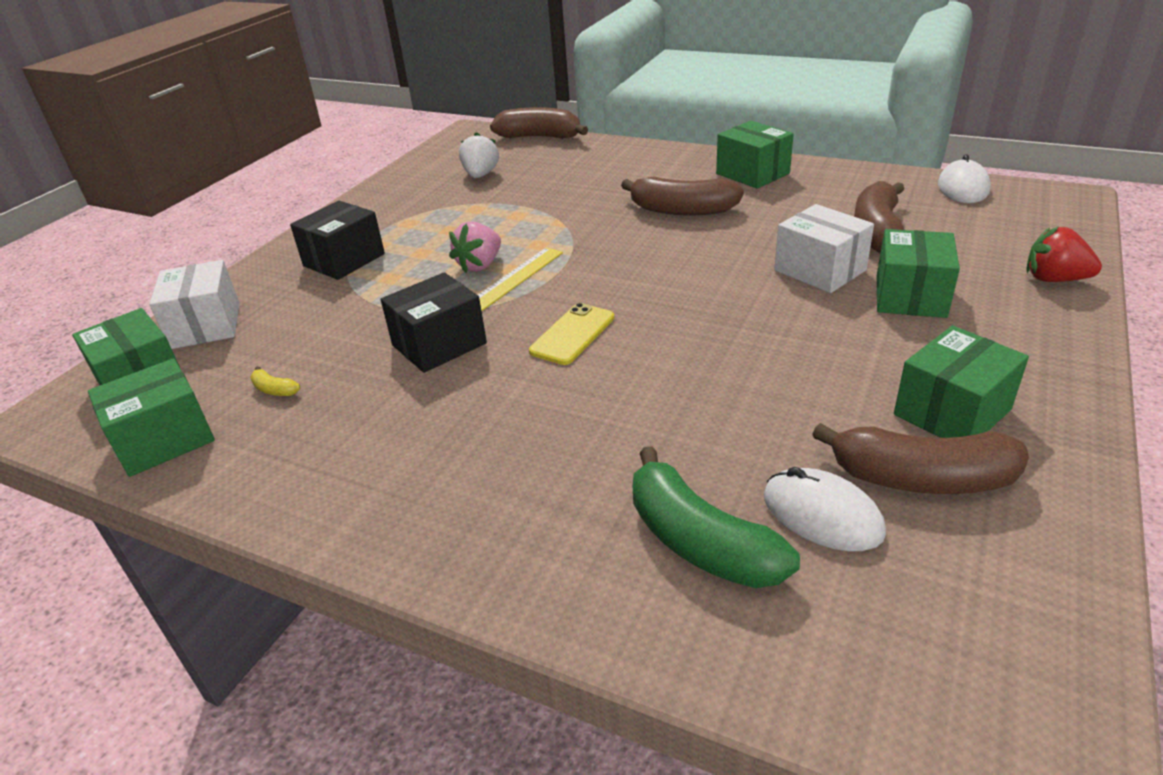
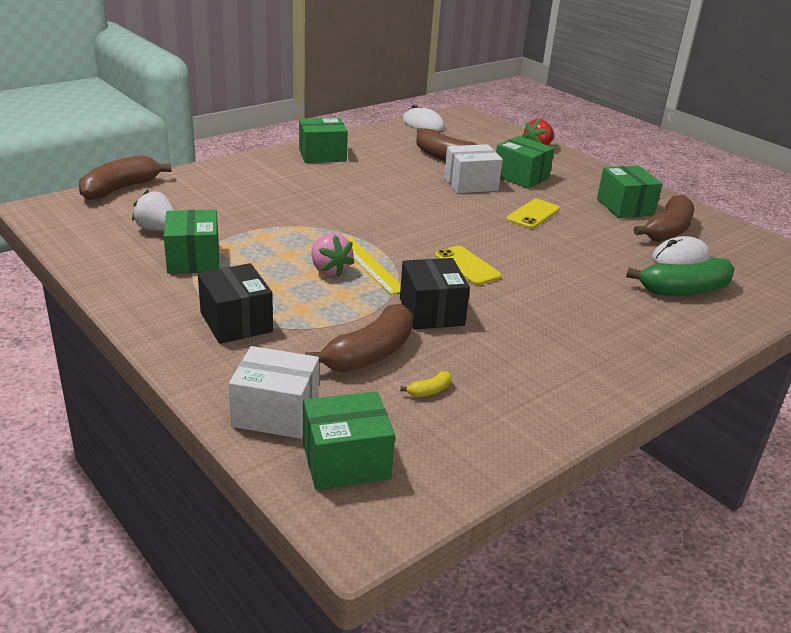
camera: 70 degrees left, 5 degrees down
green box [88,358,215,477] -> green box moved to [164,210,219,274]
brown banana [621,176,744,215] -> brown banana moved to [305,304,413,372]
none -> yellow phone [506,199,560,229]

